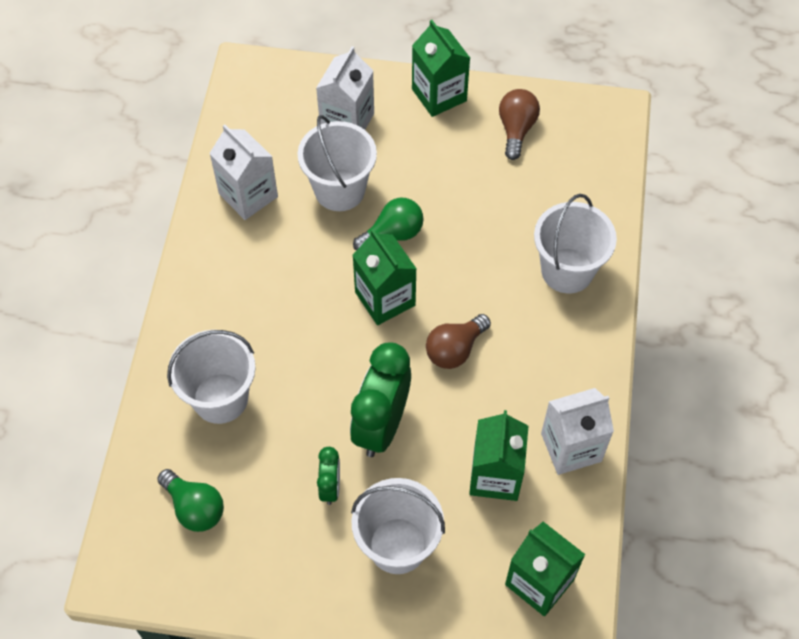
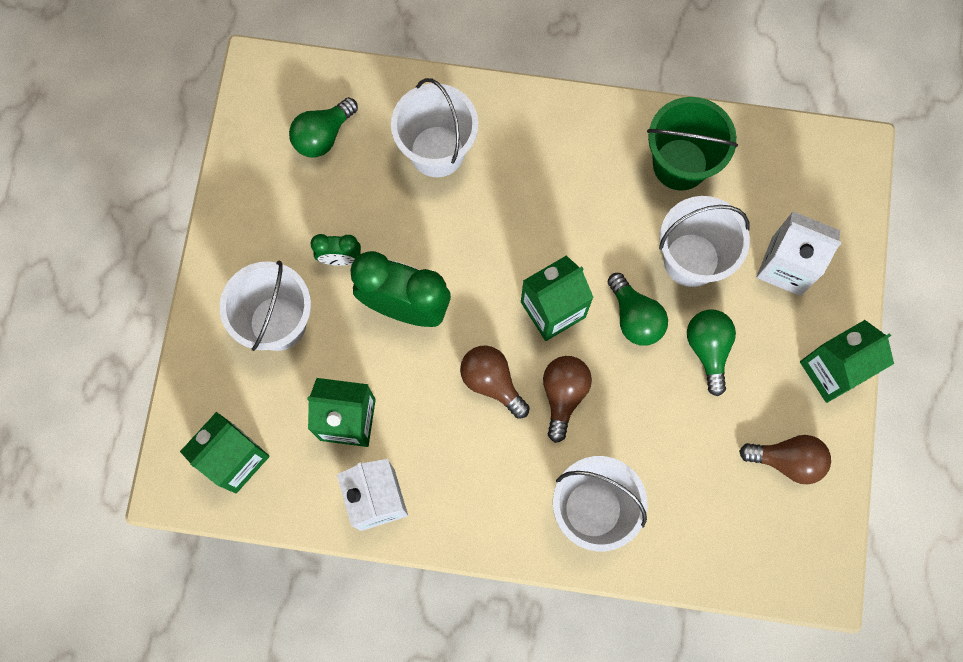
camera: 90 degrees right, 15 degrees up
white carton [209,124,278,220] -> green bucket [647,97,738,191]
none -> brown light bulb [543,356,592,443]
none -> green light bulb [687,310,736,396]

